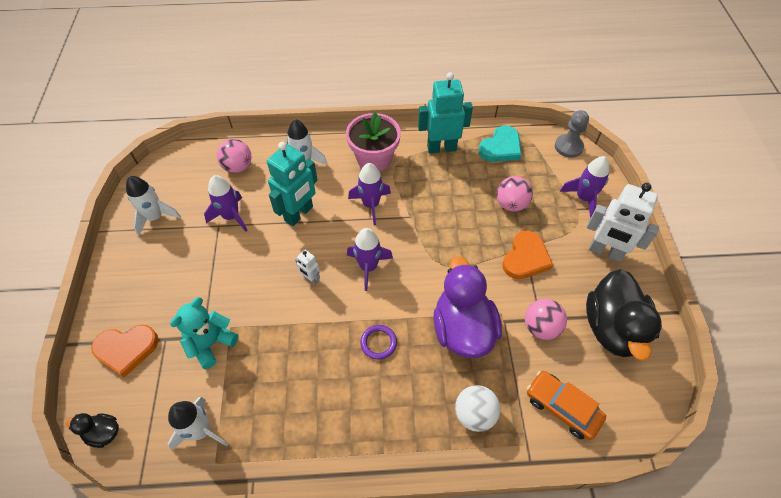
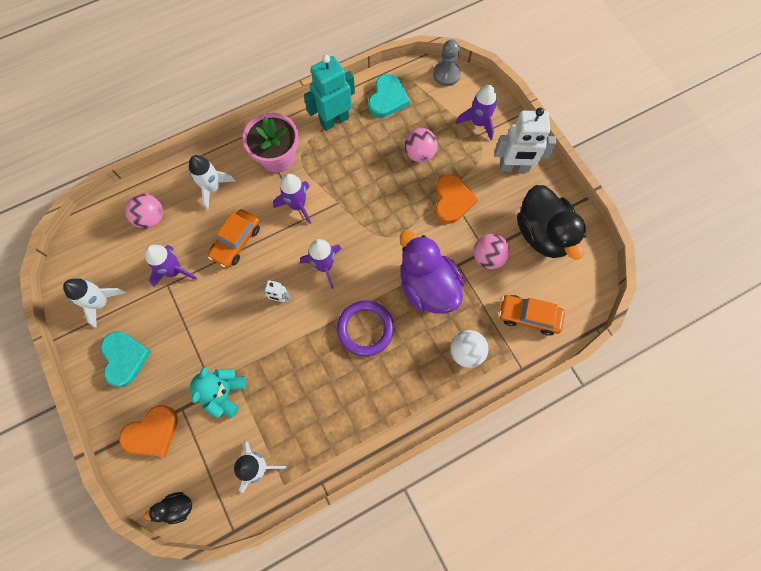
camera: 25 degrees left, 15 degrees up
turquoise robot [267,142,318,226] -> orange car [208,209,260,268]
purple ring [360,325,397,360] -> purple ring [337,300,394,357], size x1.73
none -> turquoise heart [101,331,151,387]

